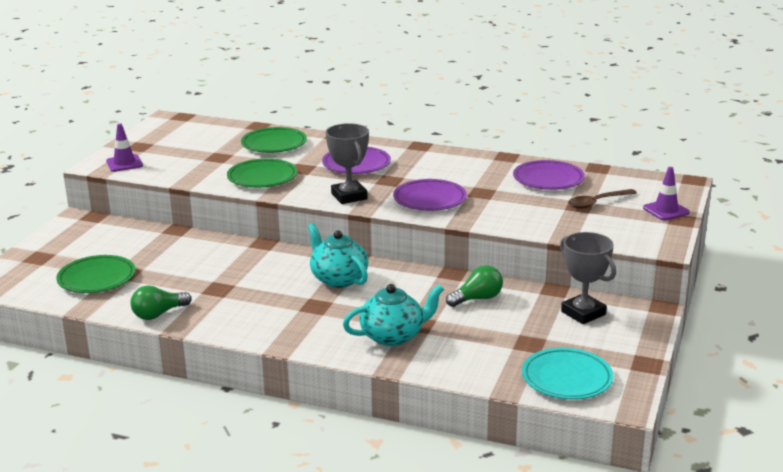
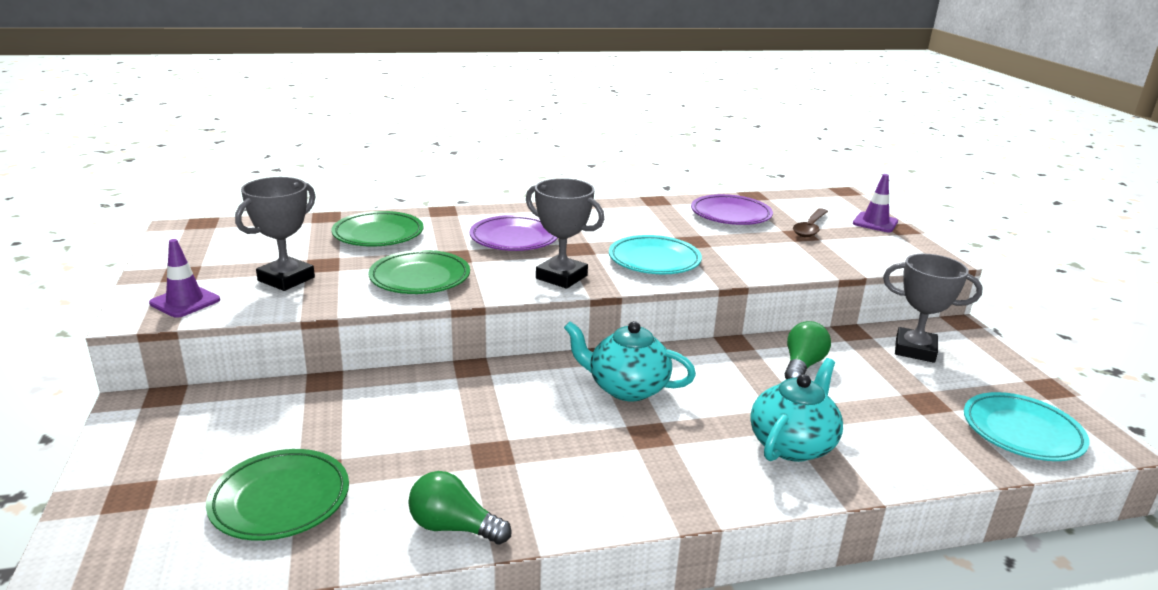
camera: 35 degrees left, 0 degrees up
green light bulb [131,285,192,320] -> green light bulb turned 90 degrees clockwise [408,471,512,545]
purple plate [393,179,467,211] -> turquoise plate [609,235,702,274]
none -> grey trophy [235,177,316,291]

